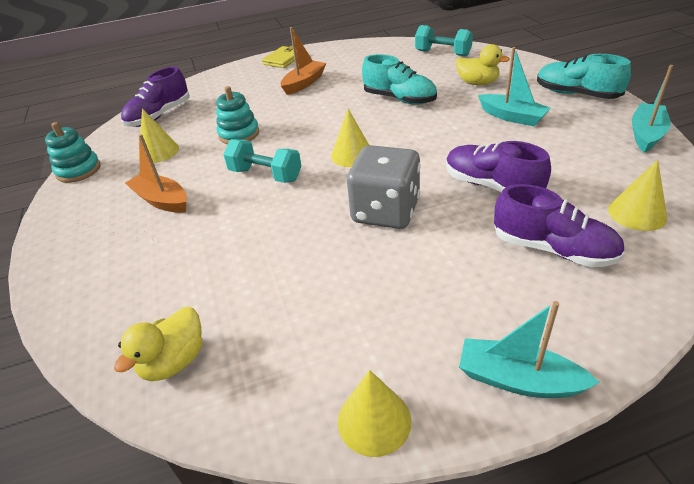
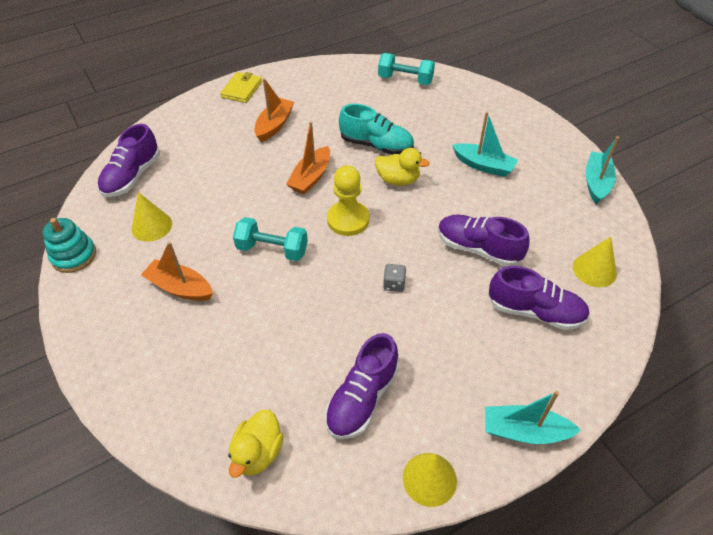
camera: 15 degrees left, 10 degrees up
turquoise stacking toy [216,86,259,144] -> none
yellow cone [331,109,369,167] -> yellow pawn [327,165,369,236]
grey dice [347,145,421,229] -> grey dice [383,264,406,292], size x0.40
yellow duck [456,44,510,85] -> yellow duck moved to [375,148,430,186]
turquoise shoe [537,54,631,99] -> none
none -> orange boat [286,122,330,195]
none -> purple shoe [325,333,399,439]

